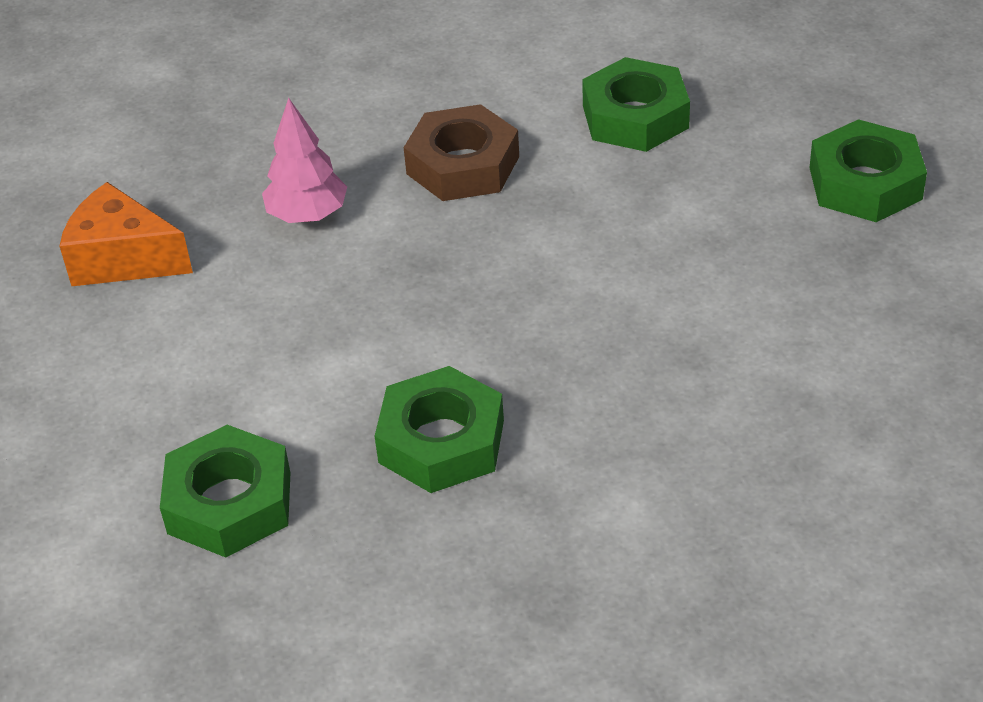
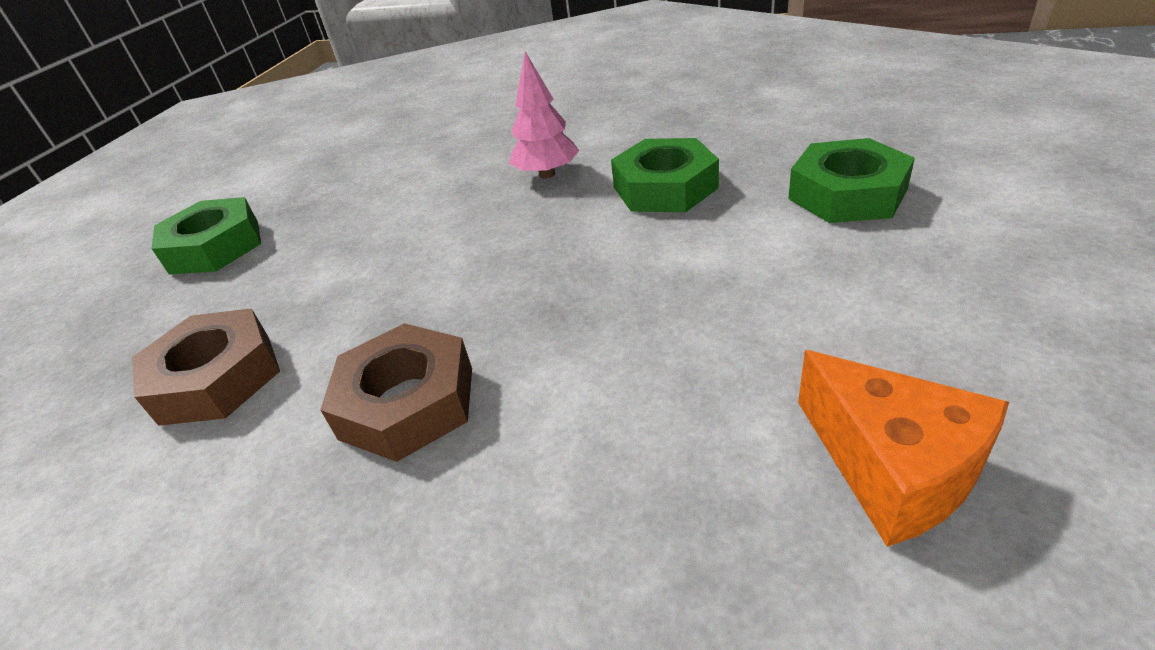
camera: 140 degrees left, 5 degrees down
pink tree [262,98,347,223] -> pink tree moved to [509,52,579,179]
green nut [582,57,690,152] -> brown nut [132,308,280,426]

